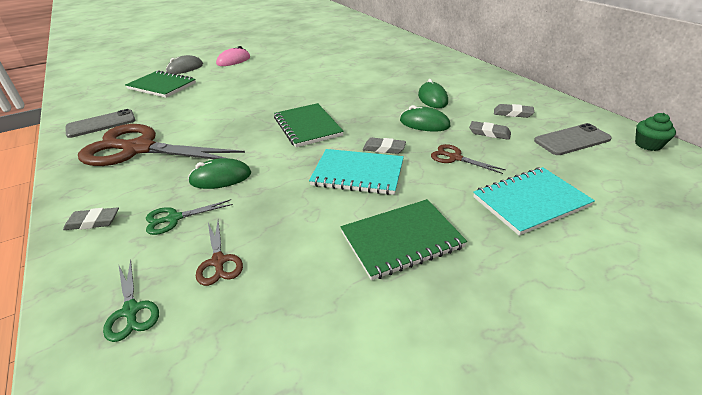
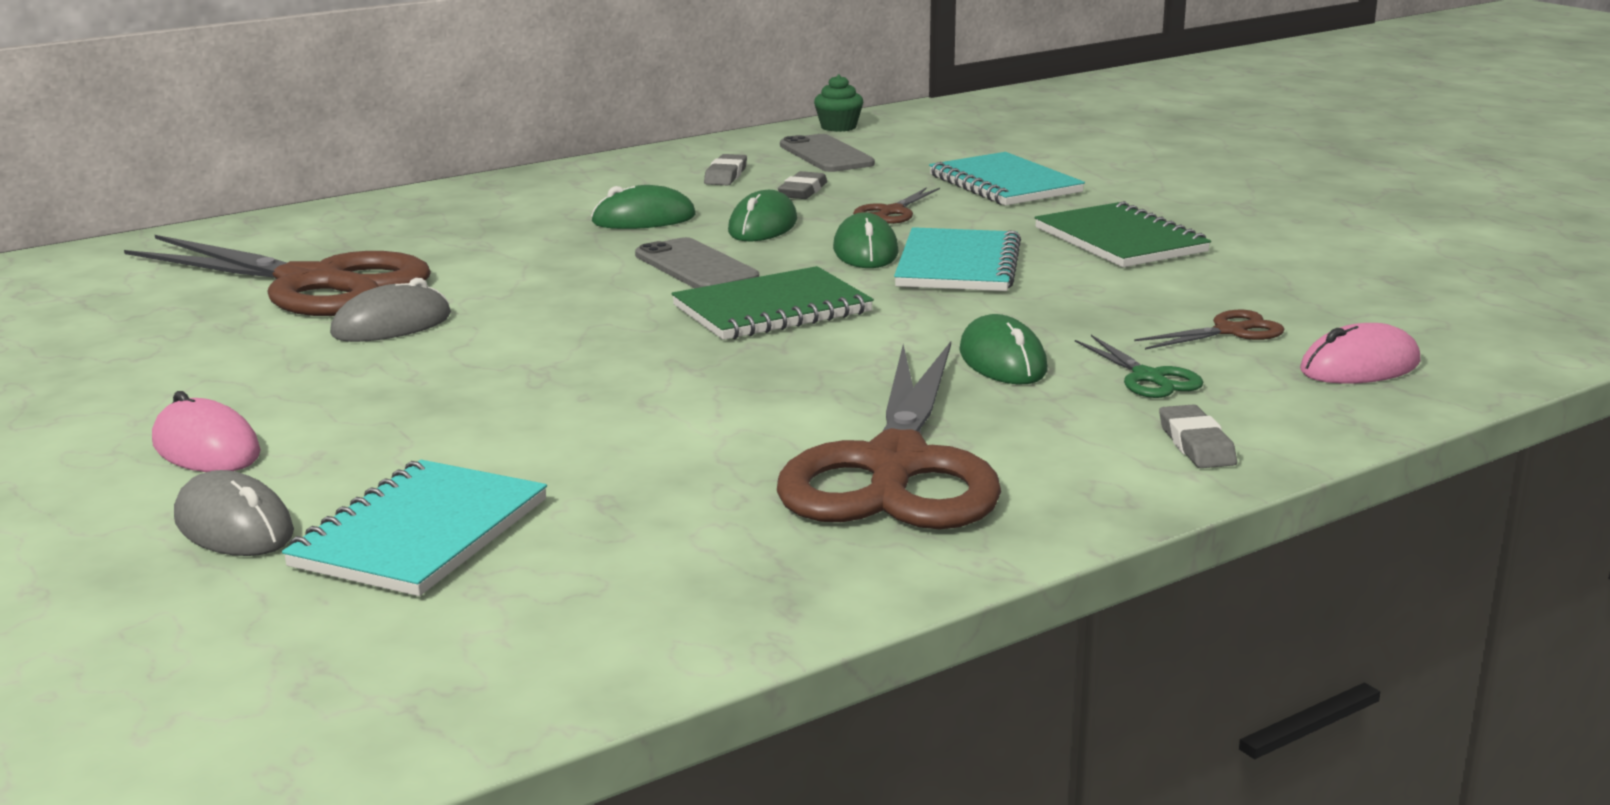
camera: 95 degrees left, 15 degrees down
grey phone [65,109,135,138] -> grey phone moved to [635,237,759,288]
green scissors [103,259,159,342] -> pink mouse [1300,323,1421,384]
green notebook [125,70,196,98] -> turquoise notebook [282,460,547,596]
grey eraser [363,138,406,154] -> green mouse [833,212,899,268]
none -> brown scissors [124,235,431,316]
none -> grey mouse [330,278,451,342]

